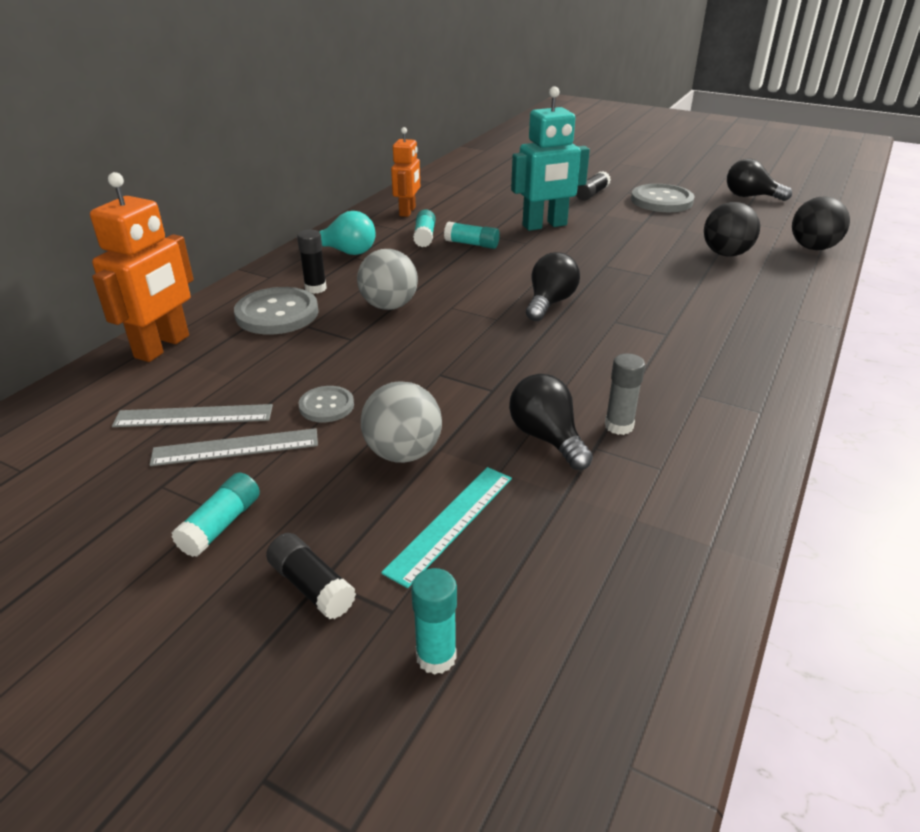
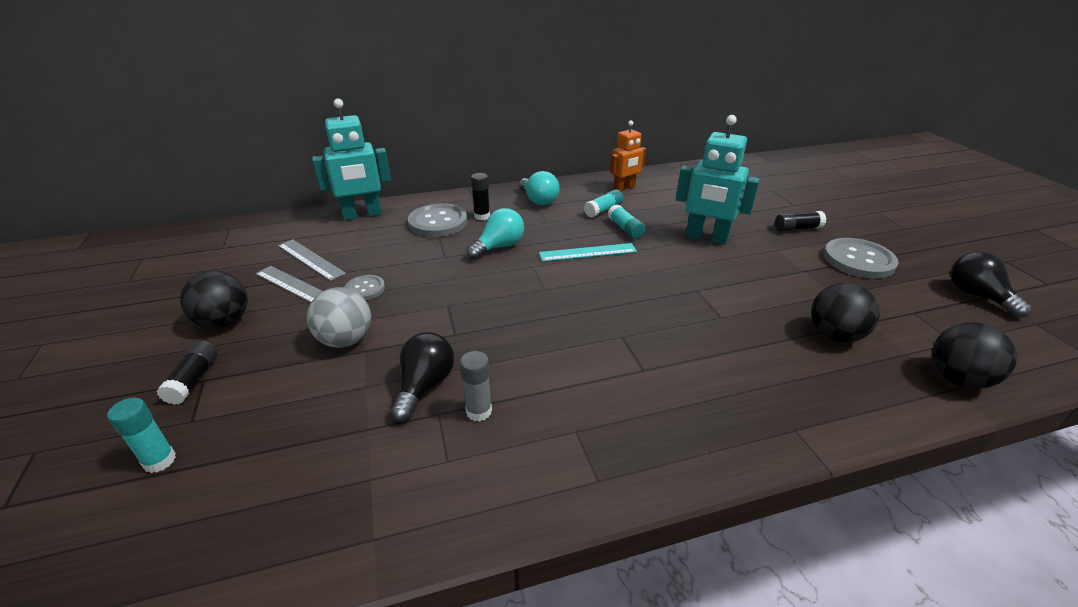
camera: 45 degrees right, 0 degrees up
orange robot [90,172,194,362] -> turquoise robot [312,98,391,221]
turquoise glue stick [171,473,260,557] -> black ball [180,271,248,328]
grey ball [357,249,418,310] -> turquoise light bulb [467,208,524,260]
turquoise ruler [381,467,512,588] -> turquoise ruler moved to [539,243,637,262]
black light bulb [526,252,580,321] -> none

